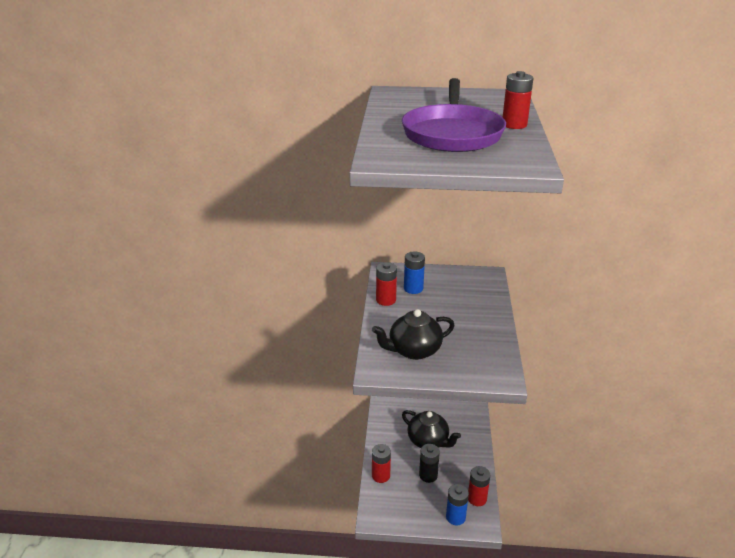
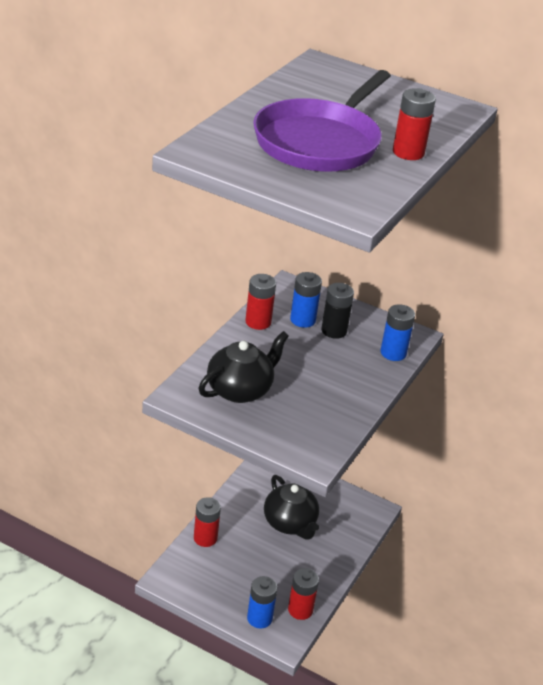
camera: 20 degrees right, 5 degrees up
black teapot [372,309,455,360] -> black teapot turned 135 degrees clockwise [199,331,289,403]
black battery [419,444,440,483] -> black battery moved to [321,283,354,339]
none -> blue battery [381,304,415,361]

